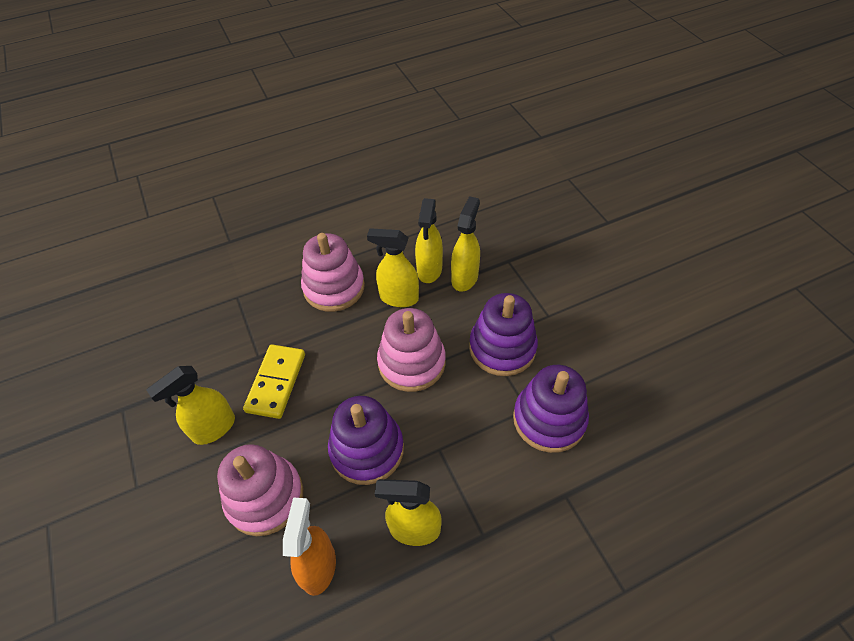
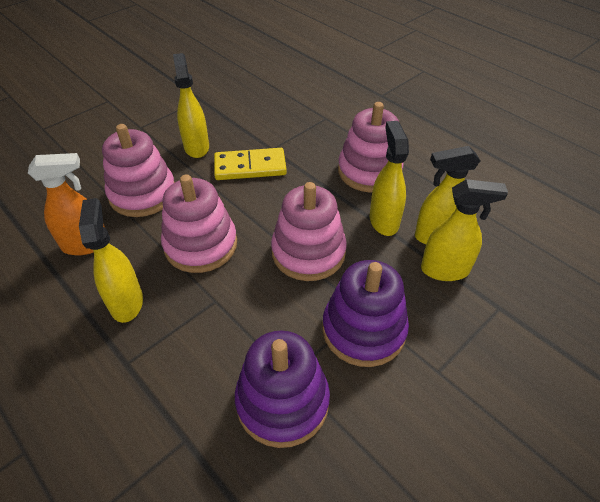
camera: 70 degrees right, 5 degrees down
yellow spray bottle [146,366,235,445] -> yellow spray bottle turned 45 degrees clockwise [173,53,209,158]
purple stacking toy [328,396,404,485] -> pink stacking toy [161,174,237,273]

